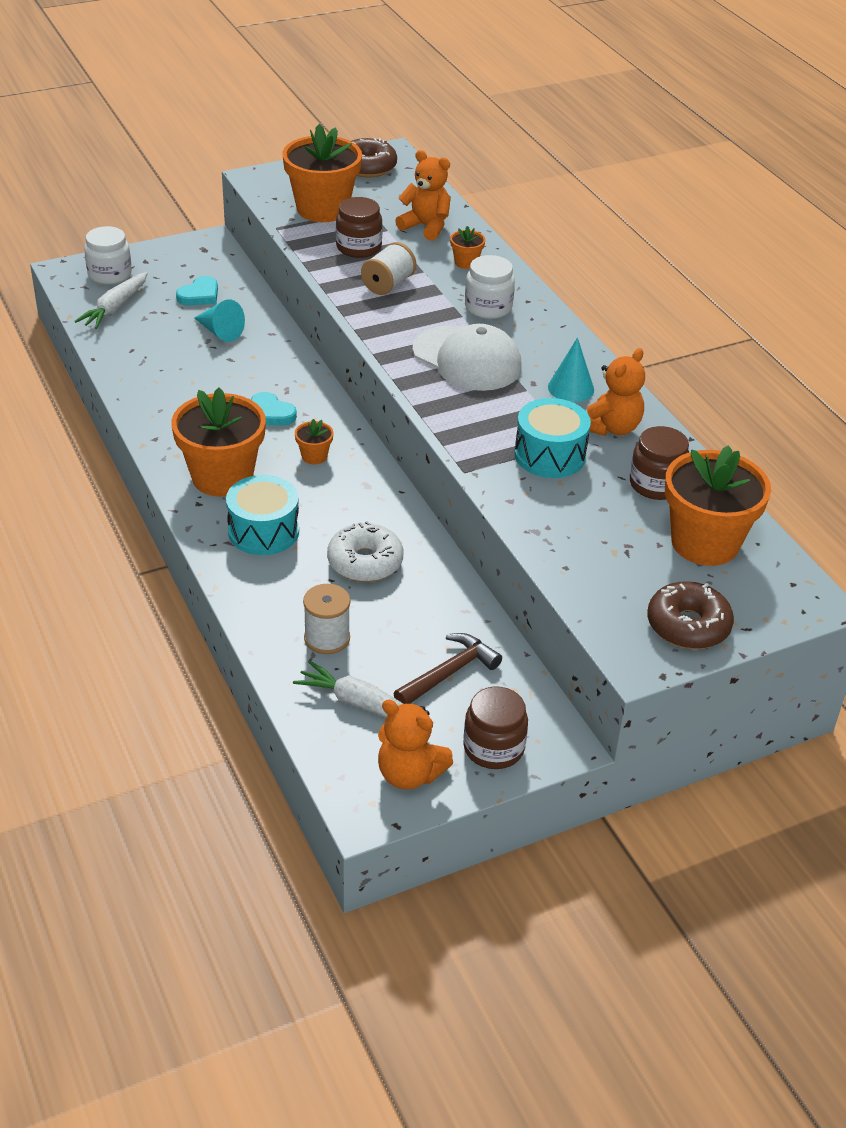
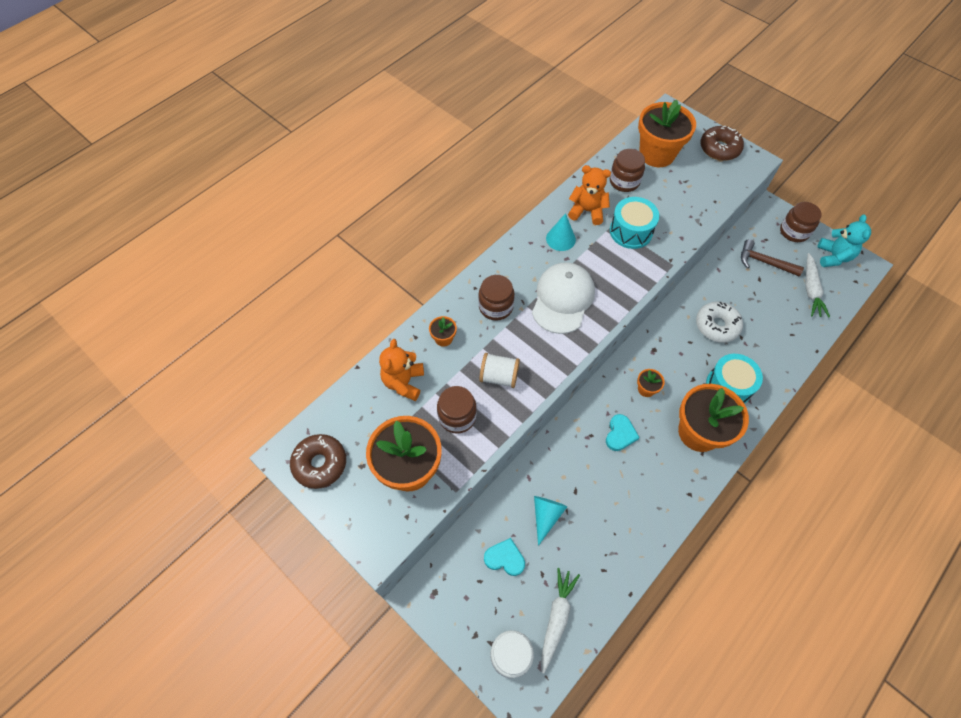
camera: 110 degrees left, 20 degrees up
white carrot [74,272,148,329] -> white carrot turned 75 degrees counterclockwise [541,568,580,674]
white spool [303,584,351,654] -> none
orange teddy bear [378,700,453,789] -> turquoise teddy bear [817,215,871,267]
white jar [465,255,515,319] -> brown jar [478,275,515,321]

